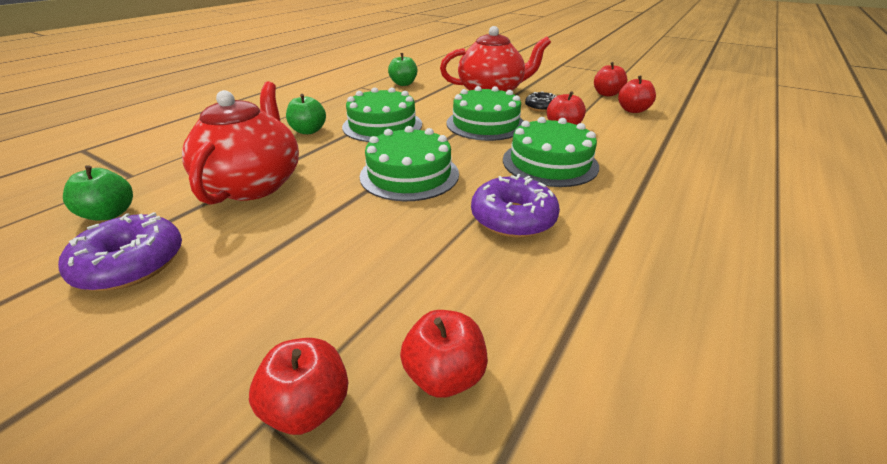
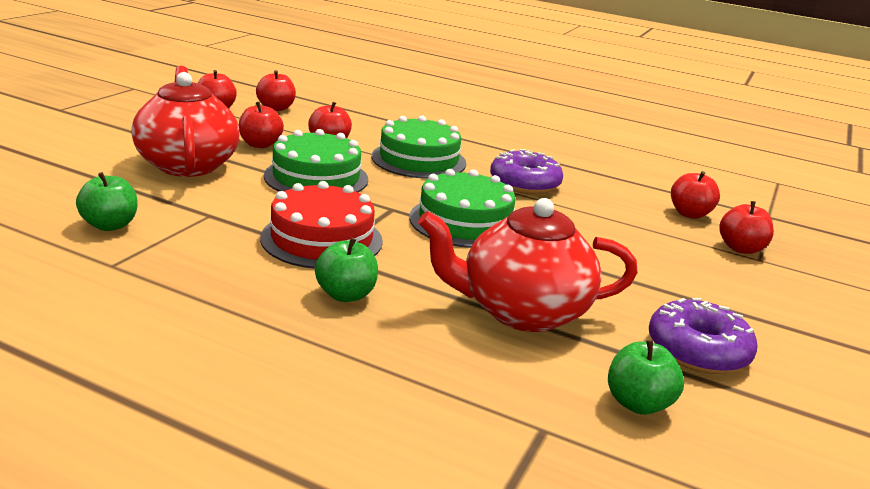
camera: 100 degrees left, 10 degrees down
green cake [342,87,422,142] -> red cake [260,181,383,269]
black donut [525,91,557,112] -> red apple [239,101,284,148]

